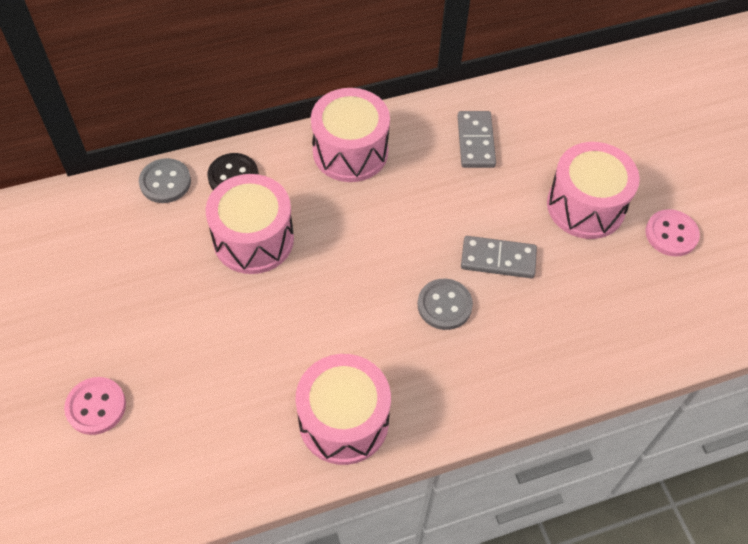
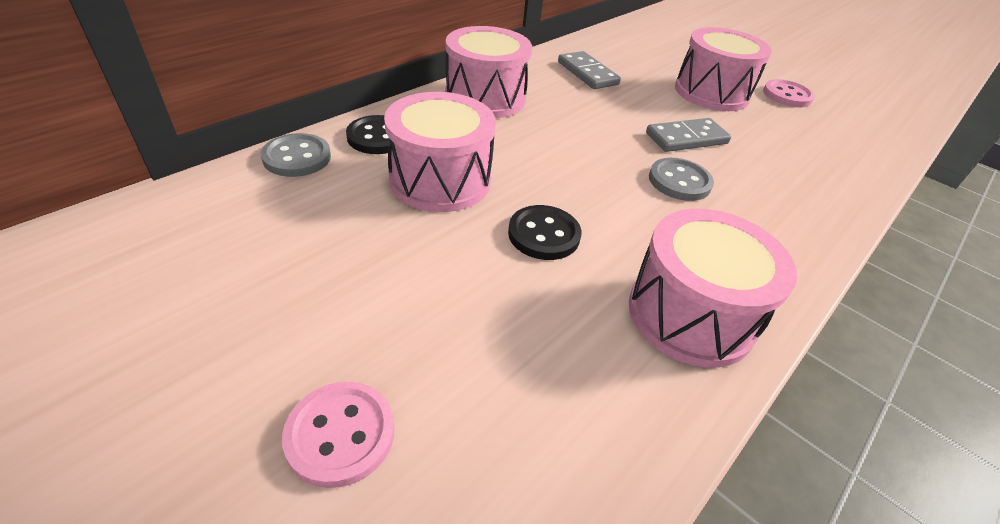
camera: 30 degrees left, 15 degrees down
none -> black button [508,205,582,260]

